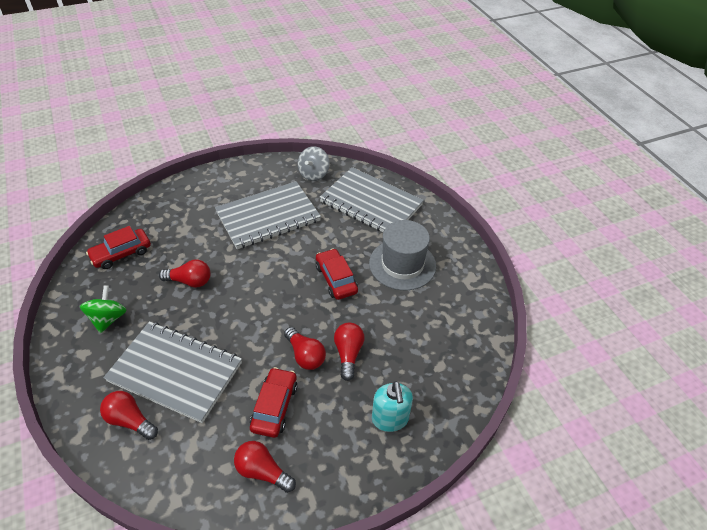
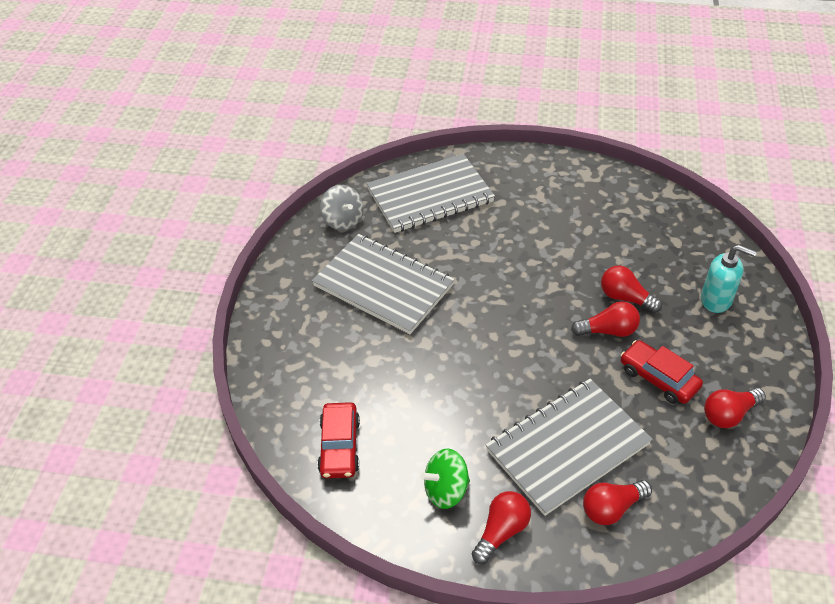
camera: 55 degrees left, 0 degrees up
green spinning top [80,285,127,333] -> green spinning top turned 60 degrees counterclockwise [420,448,470,509]
red light bulb [159,260,210,288] -> red light bulb moved to [472,491,531,564]
grey notebook [215,181,321,249] -> grey notebook turned 60 degrees counterclockwise [312,234,455,334]
red car [316,248,358,300] -> none
grey hat [369,220,436,290] -> none

